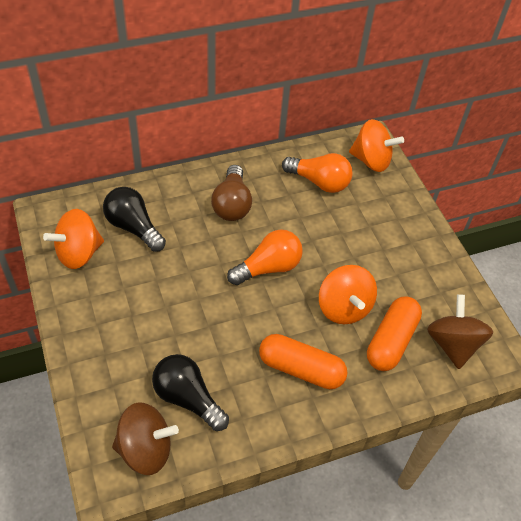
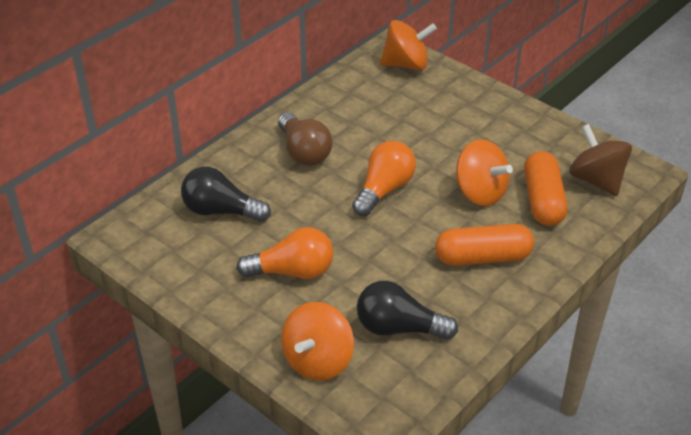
camera: 25 degrees left, 10 degrees down
orange spinning top [43,209,104,269] -> orange spinning top moved to [281,302,354,381]
brown spinning top [112,402,179,475] -> none
orange light bulb [282,153,353,193] -> orange light bulb moved to [236,227,333,279]

